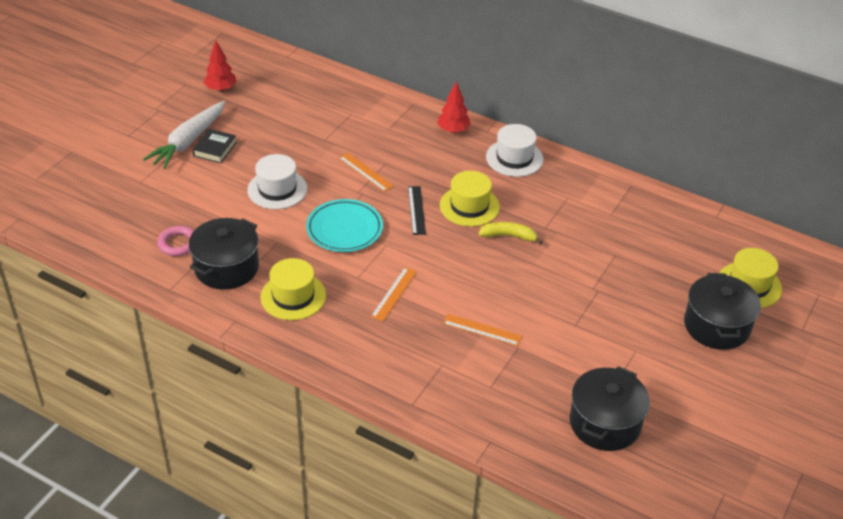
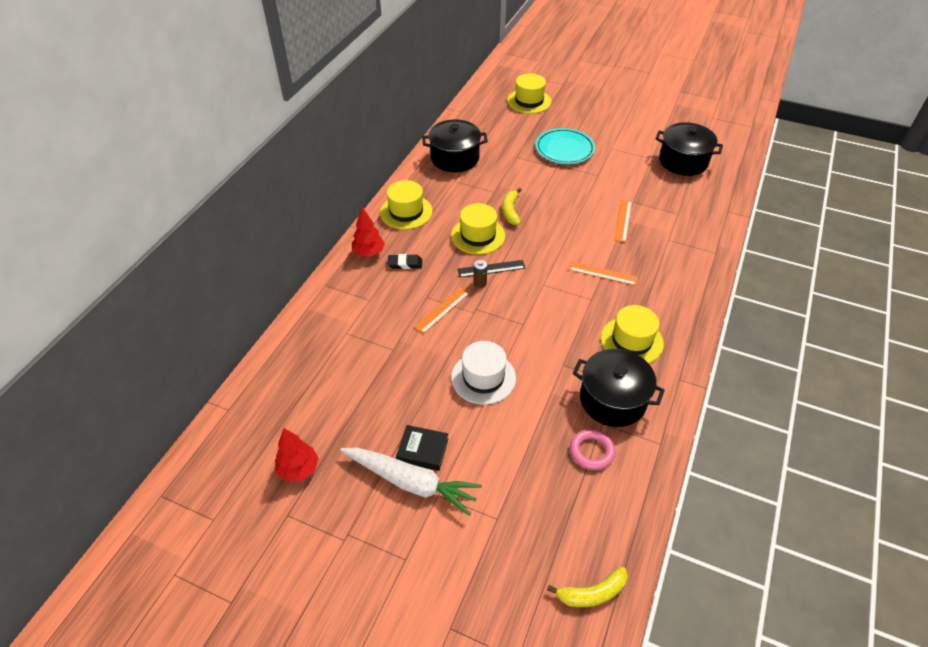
camera: 95 degrees left, 5 degrees up
turquoise plate [306,199,383,252] -> turquoise plate moved to [535,128,595,164]
white hat [486,124,544,177] -> yellow hat [380,180,433,229]
black pot [684,273,761,350] -> black pot moved to [422,120,488,172]
none -> black eraser [388,254,422,269]
none -> brown battery [473,260,487,288]
none -> yellow banana [547,567,628,607]

